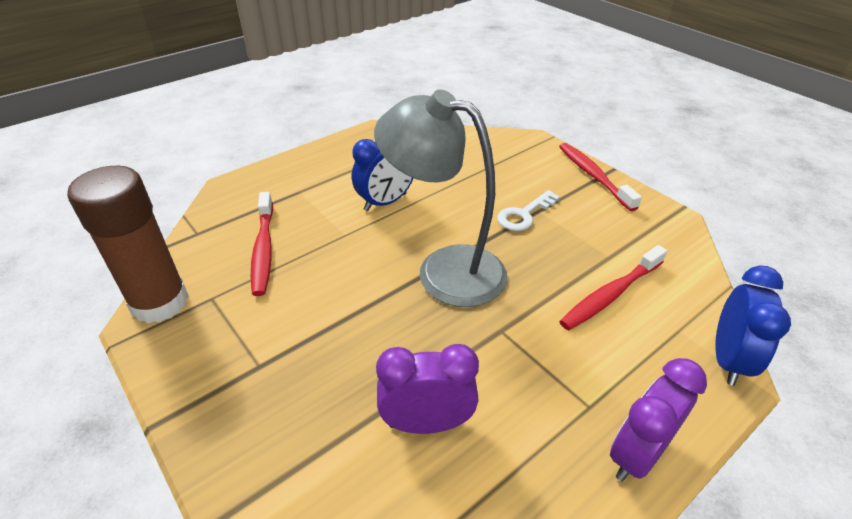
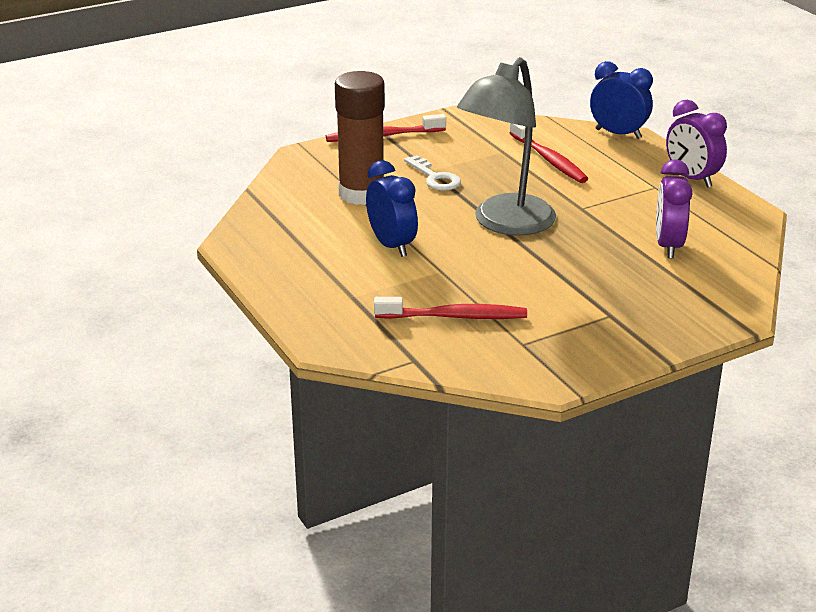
camera: 80 degrees left, 10 degrees down
brown glue stick [67,166,189,324] -> brown glue stick moved to [335,71,385,205]

